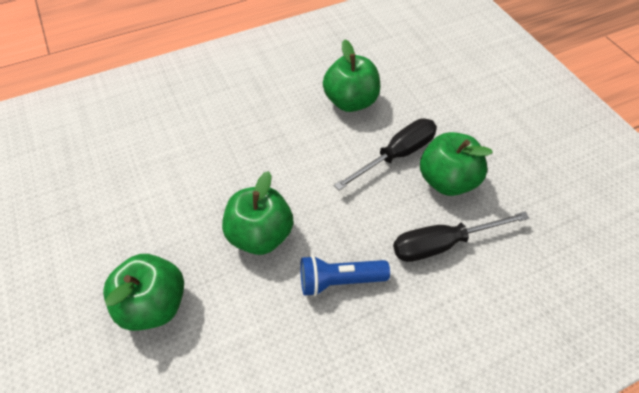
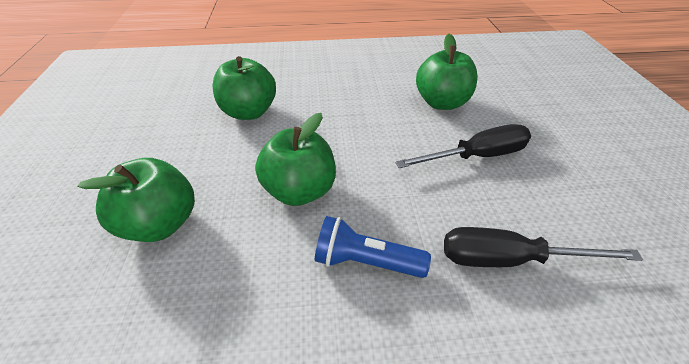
camera: 20 degrees right, 10 degrees down
green apple [420,132,493,196] -> green apple moved to [212,56,276,120]

